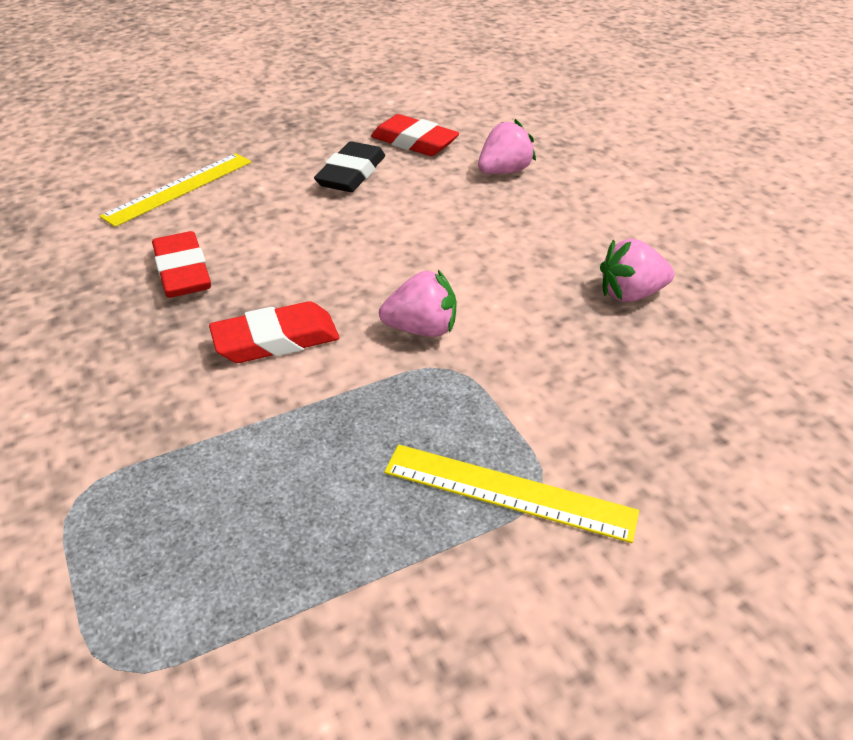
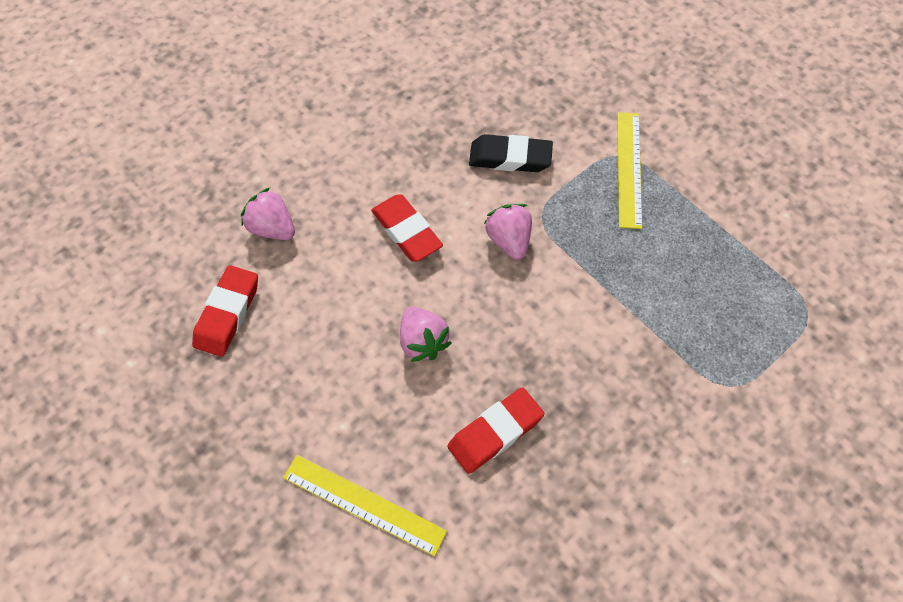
camera: 105 degrees left, 20 degrees up
red eraser [209,301,340,363] -> red eraser moved to [371,194,443,262]
black eraser [314,141,385,192] -> black eraser moved to [469,134,553,172]
pink strawberry [600,238,674,302] -> pink strawberry moved to [400,307,452,362]

